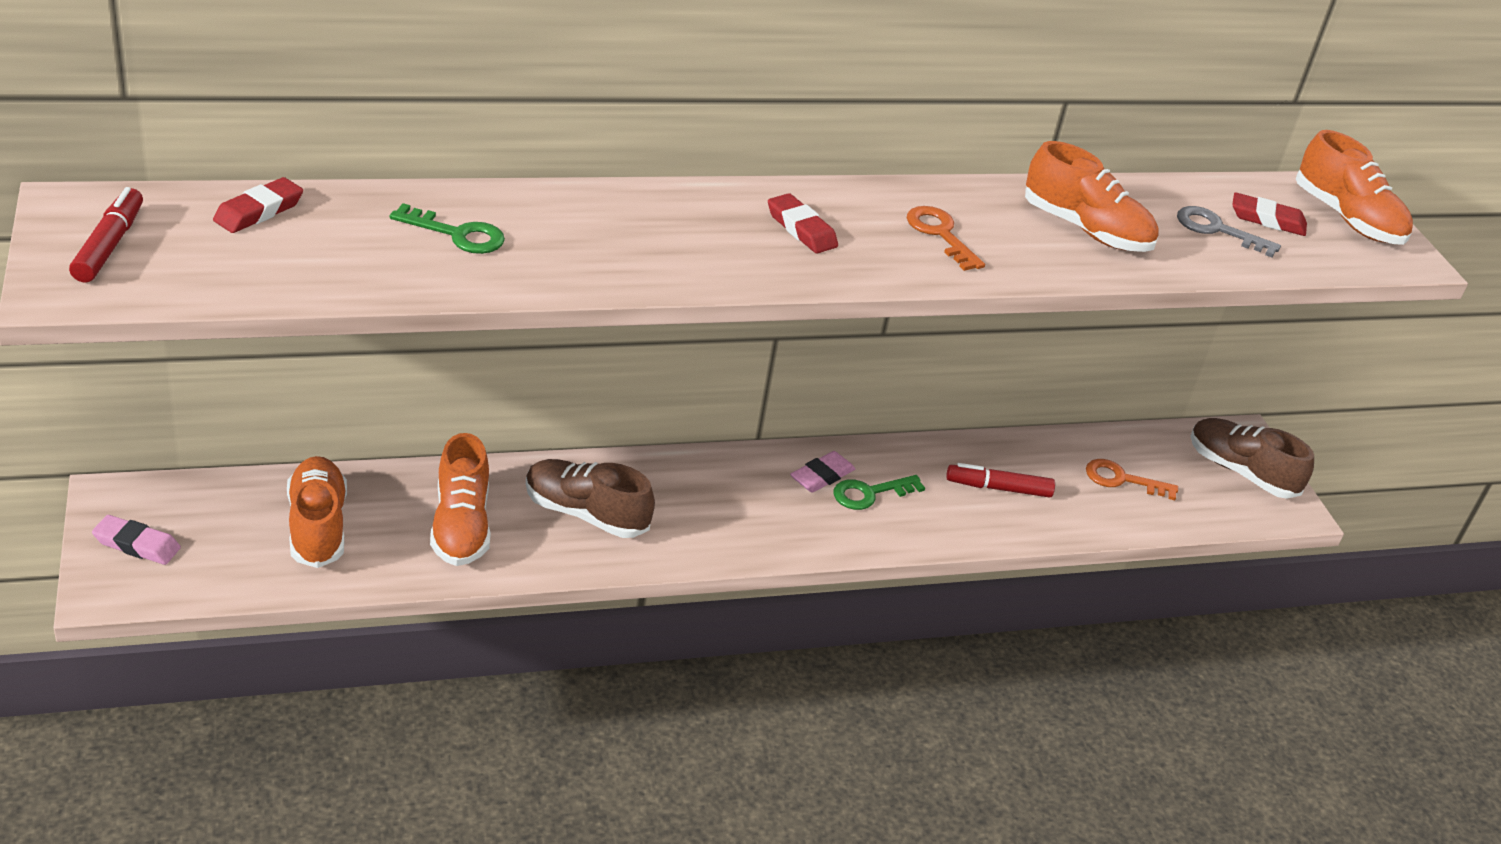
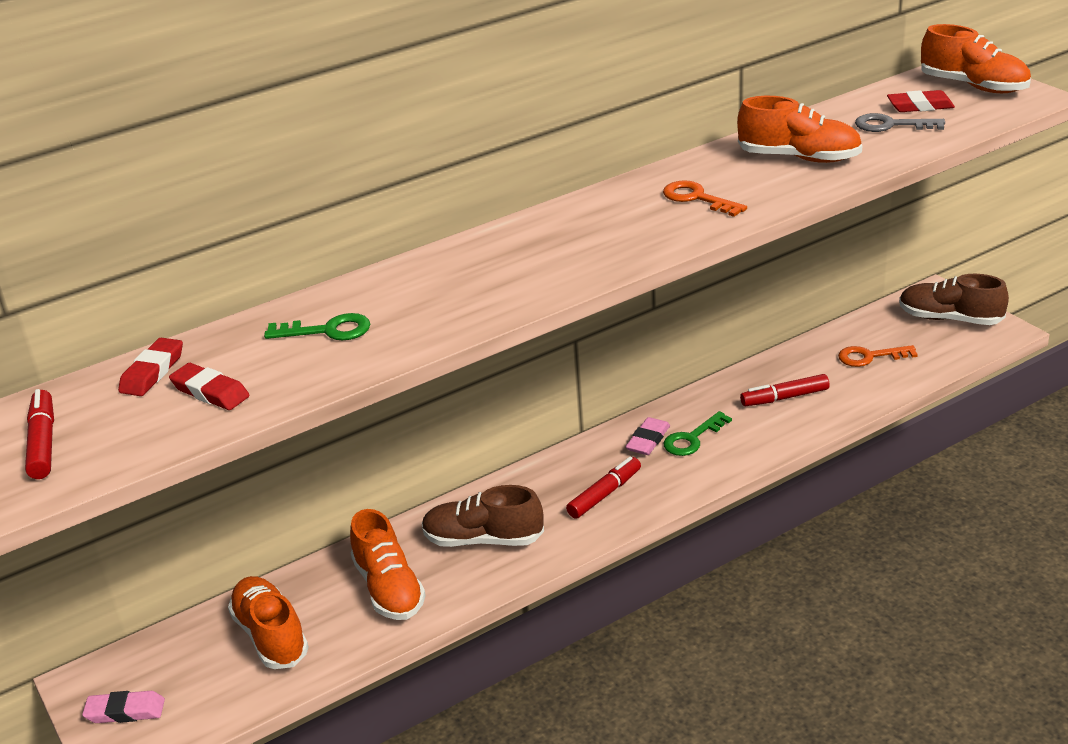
camera: 10 degrees left, 5 degrees down
red eraser [768,193,838,254] -> red eraser moved to [169,363,250,410]
none -> red marker [566,457,641,519]

